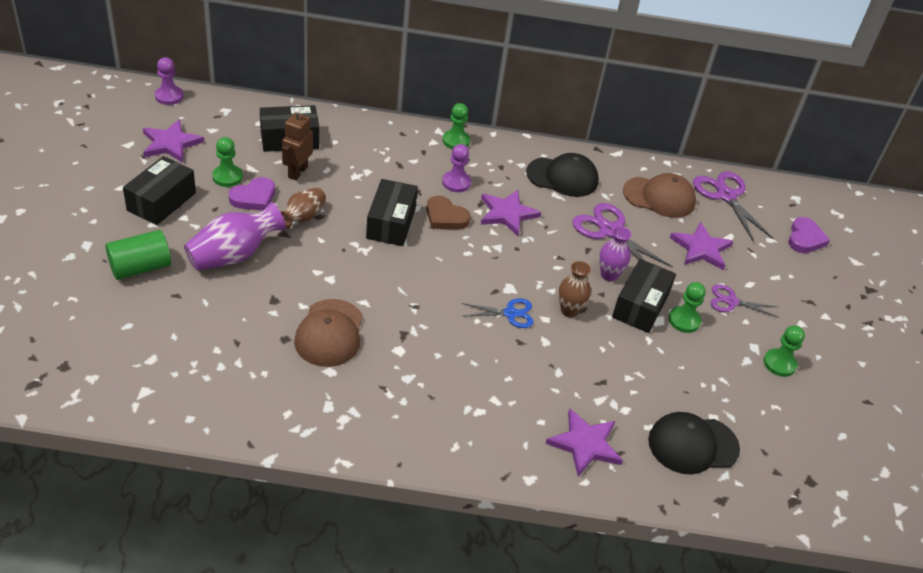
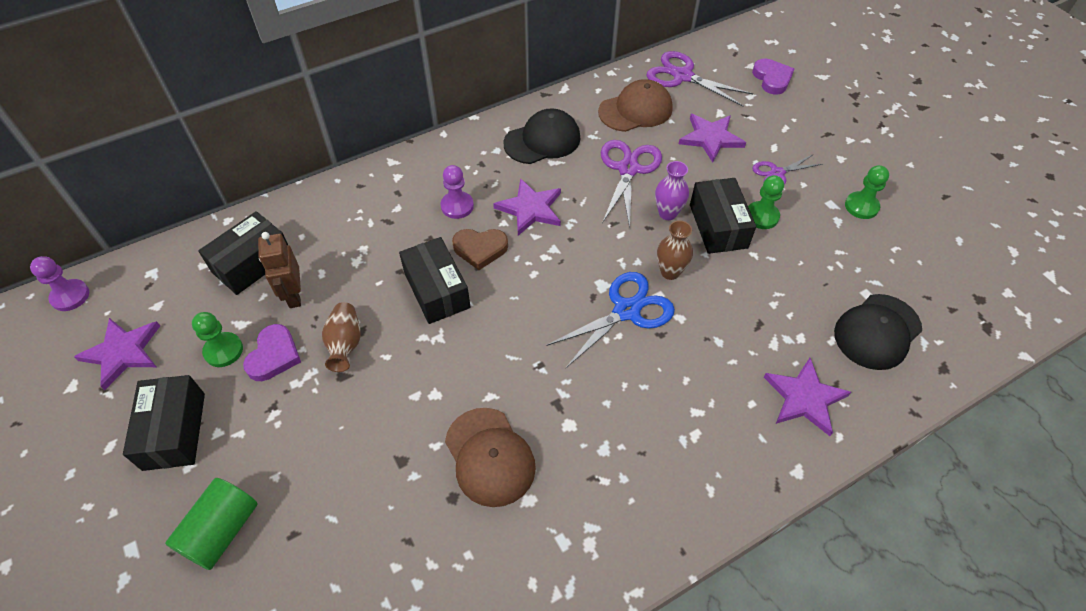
camera: 30 degrees left, 10 degrees up
purple vase [184,202,286,271] -> none
green pawn [443,103,470,149] -> none
blue scissors [462,298,533,328] -> blue scissors [546,272,675,368], size x1.64
purple scissors [572,203,673,268] -> purple scissors turned 90 degrees clockwise [601,140,662,228]

